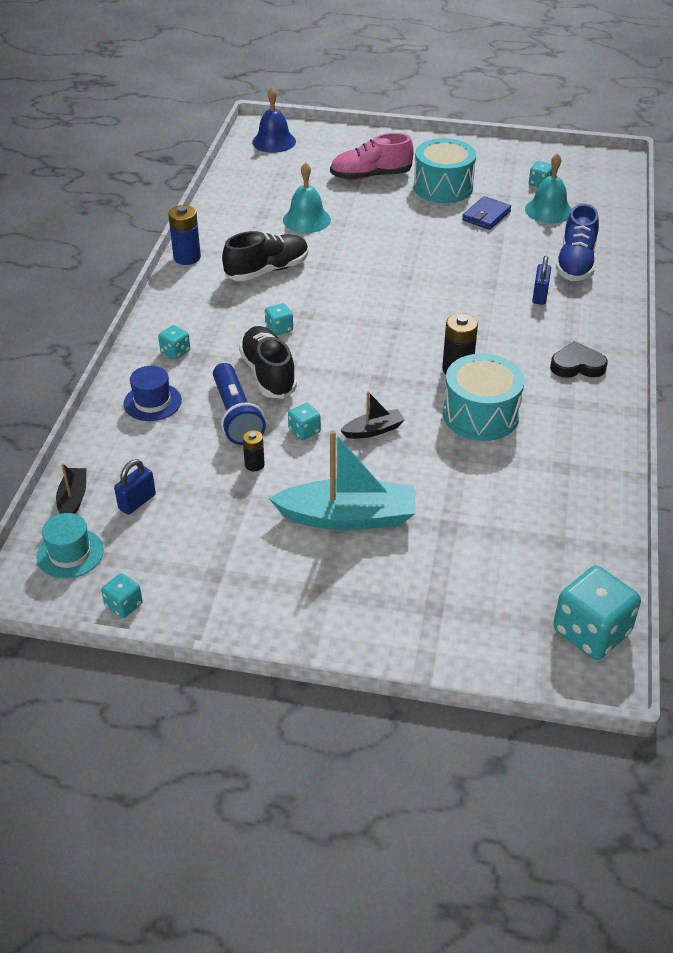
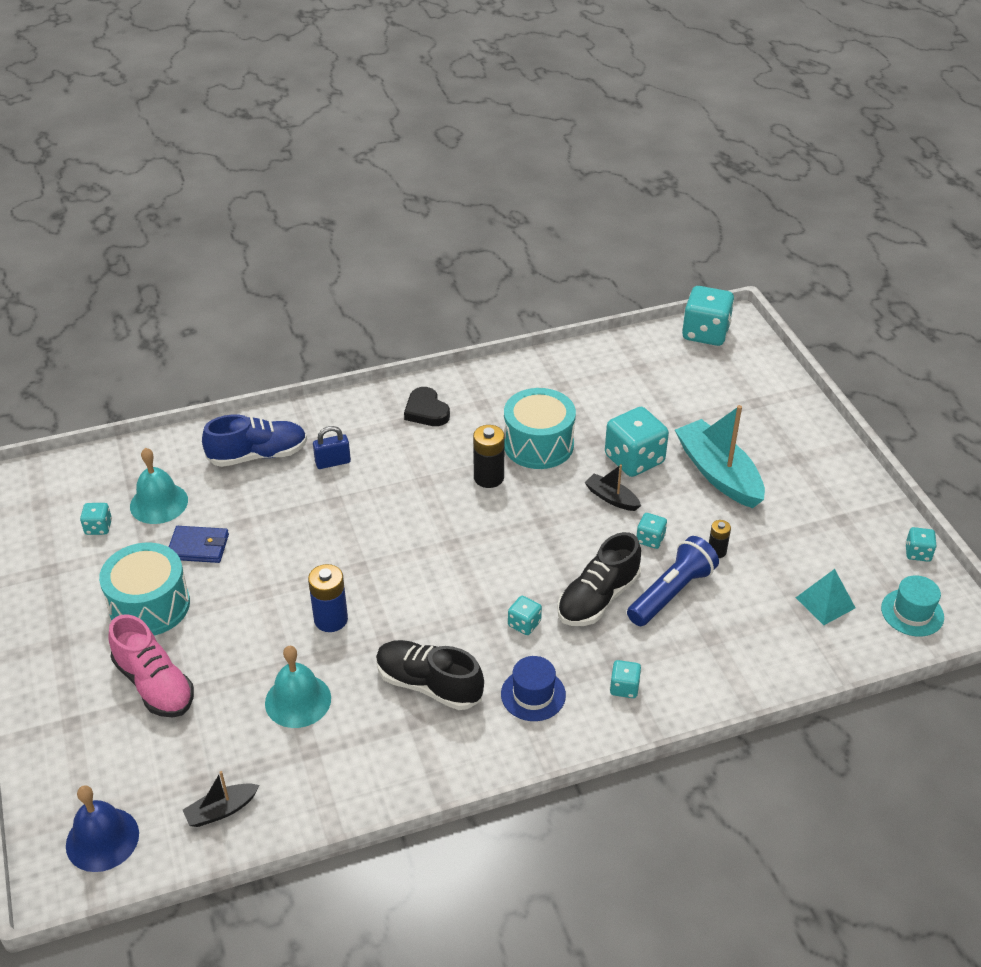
camera: 120 degrees left, 0 degrees up
black boat [56,463,87,514] -> black boat moved to [183,771,259,827]
blue padlock [114,459,156,515] -> turquoise pyramid [796,569,856,625]
blue hat [123,366,182,421] -> blue hat moved to [501,656,566,721]
blue battery [168,205,201,265] -> blue battery moved to [308,564,348,632]
none -> turquoise dice [605,407,669,477]

